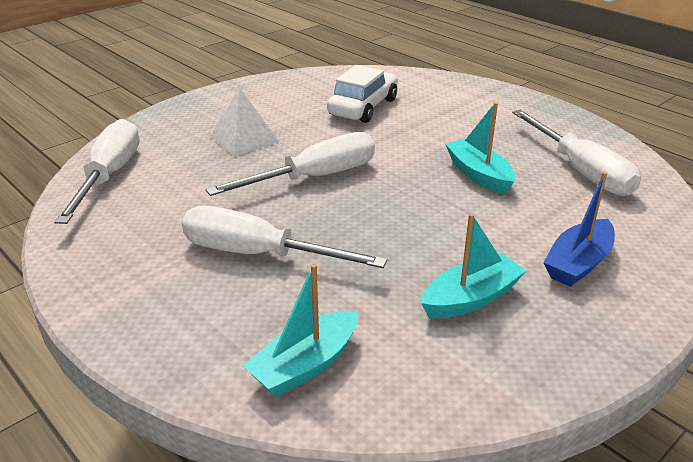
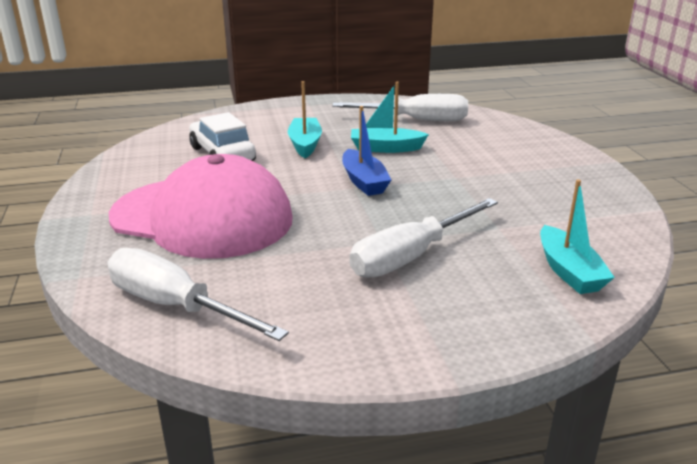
camera: 60 degrees left, 5 degrees down
white screwdriver [206,132,375,196] -> none
white pyramid [210,87,279,156] -> pink cap [109,154,293,259]
turquoise boat [421,213,526,318] -> turquoise boat moved to [288,81,322,158]
blue boat [543,172,615,287] -> blue boat moved to [342,106,391,196]

